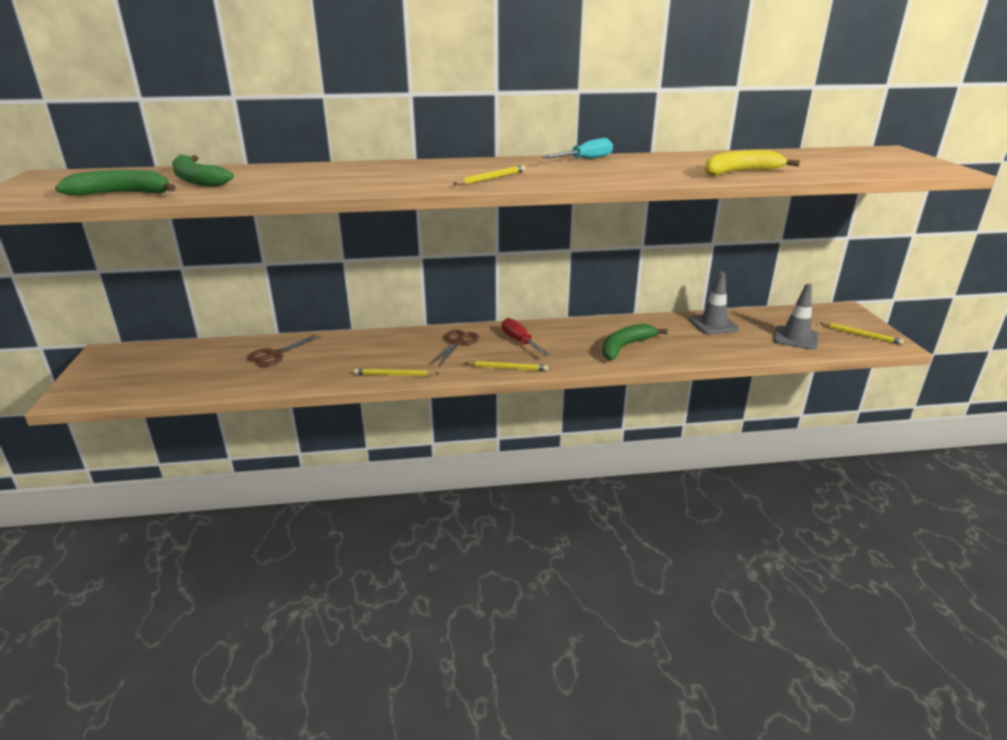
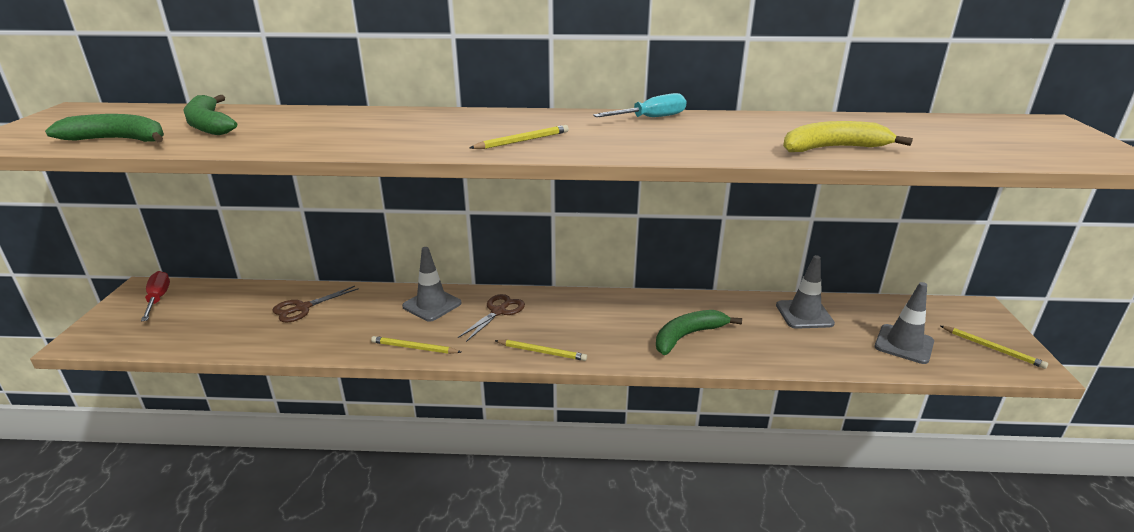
camera: 10 degrees right, 0 degrees up
red screwdriver [502,318,550,356] -> red screwdriver moved to [141,271,170,322]
none -> grey traffic cone [402,247,461,322]

